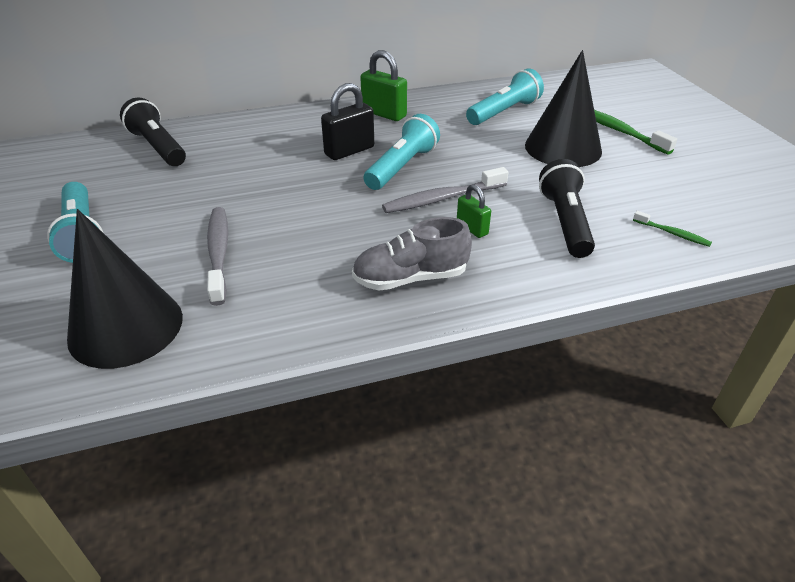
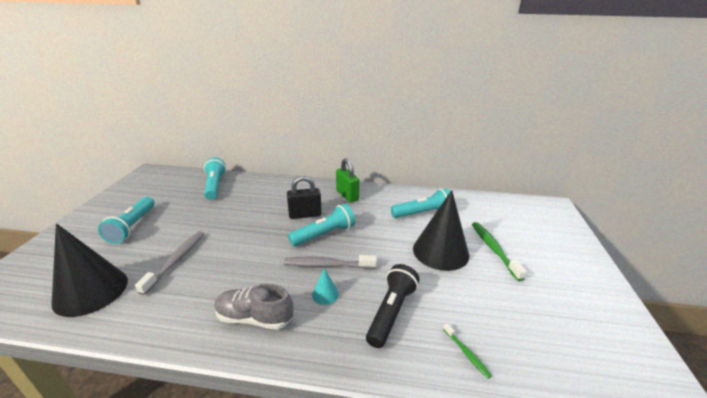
camera: 25 degrees right, 10 degrees down
black flashlight [120,97,186,166] -> turquoise flashlight [204,157,226,200]
green padlock [457,184,491,238] -> turquoise cone [312,268,339,305]

